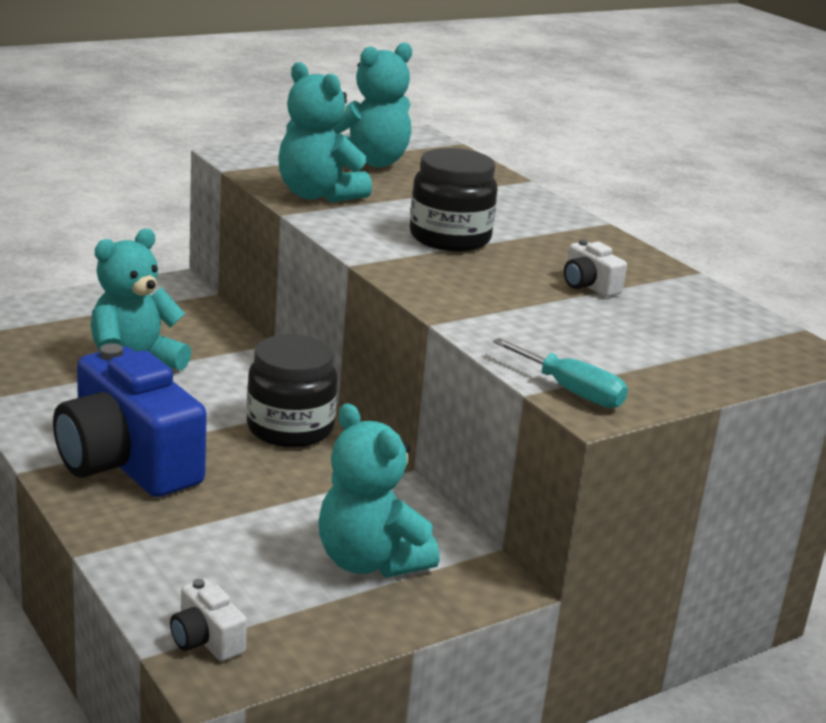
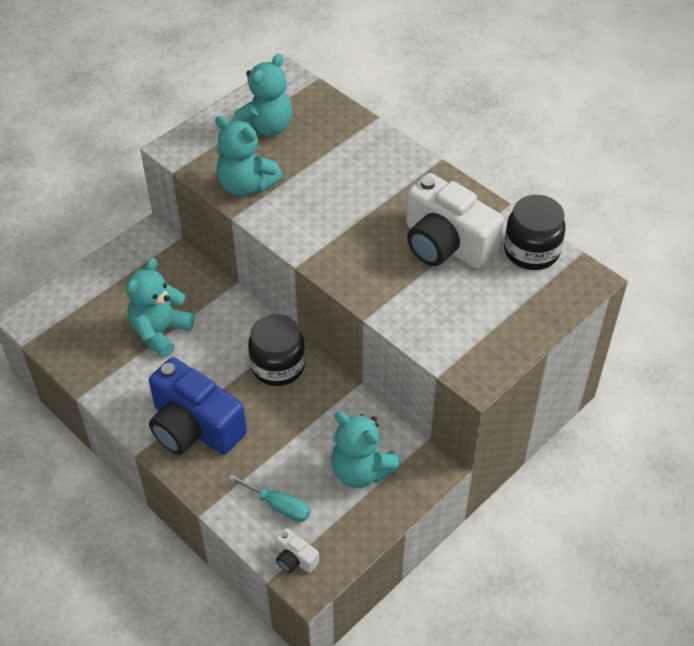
camera: 10 degrees left, 25 degrees up
black jar [410,148,497,251] -> black jar moved to [504,195,566,270]
turquoise screwdriver [493,338,628,408] -> turquoise screwdriver moved to [228,474,310,522]
white camera [564,239,627,297] -> white camera [406,173,504,269], size x2.38

